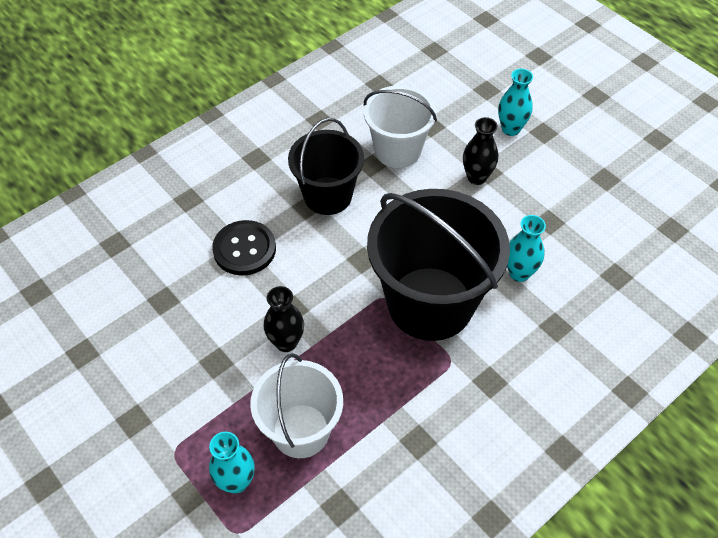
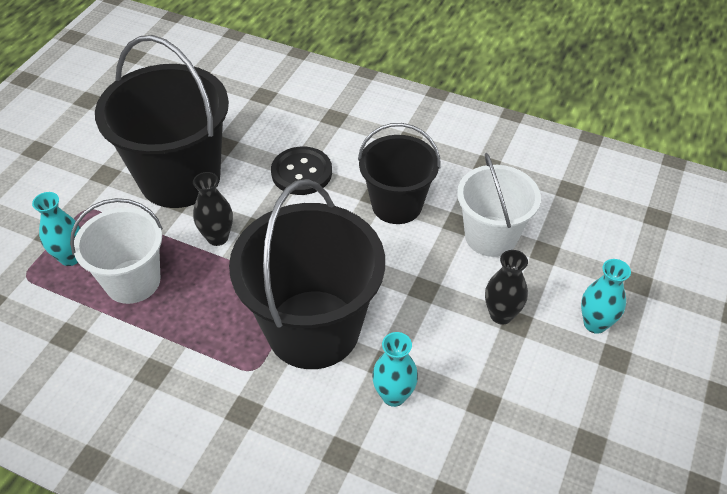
camera: 65 degrees right, 5 degrees down
none -> black bucket [95,35,229,208]

